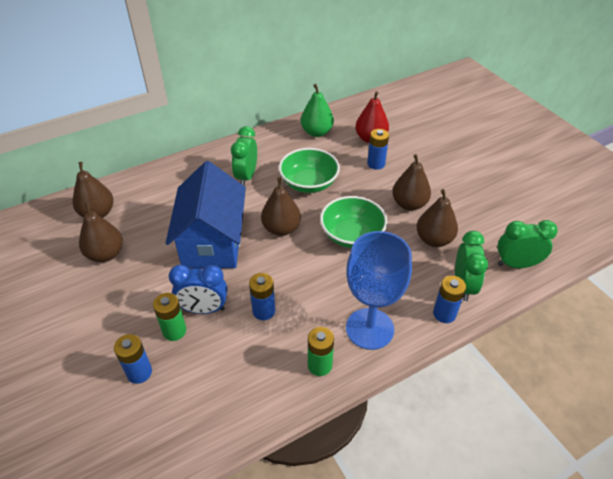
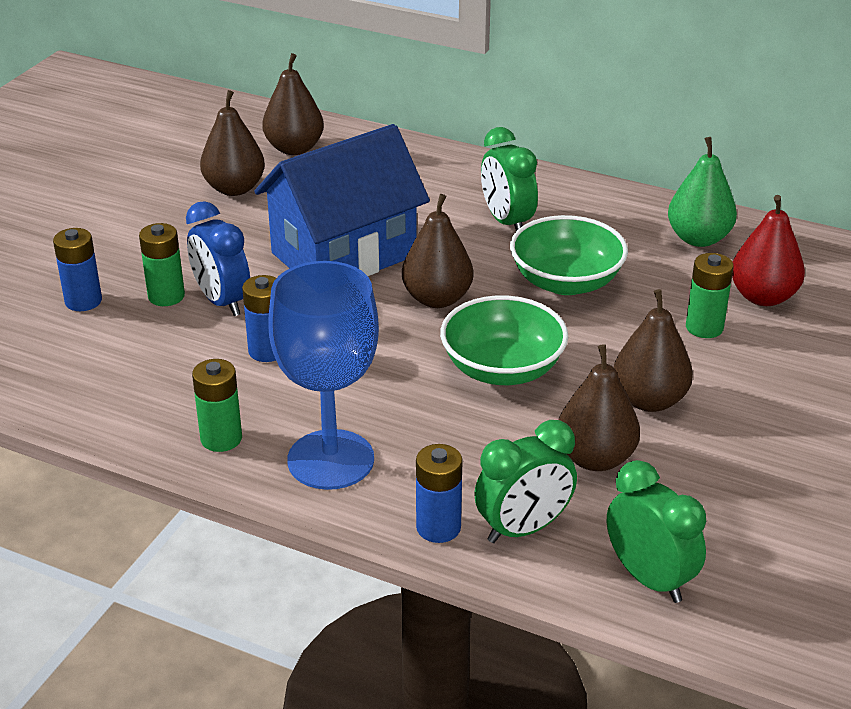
camera: 55 degrees right, 10 degrees down
green clock [231,126,257,186] -> green clock turned 90 degrees counterclockwise [481,127,538,231]
blue battery [367,129,389,170] -> green battery [686,253,734,338]

